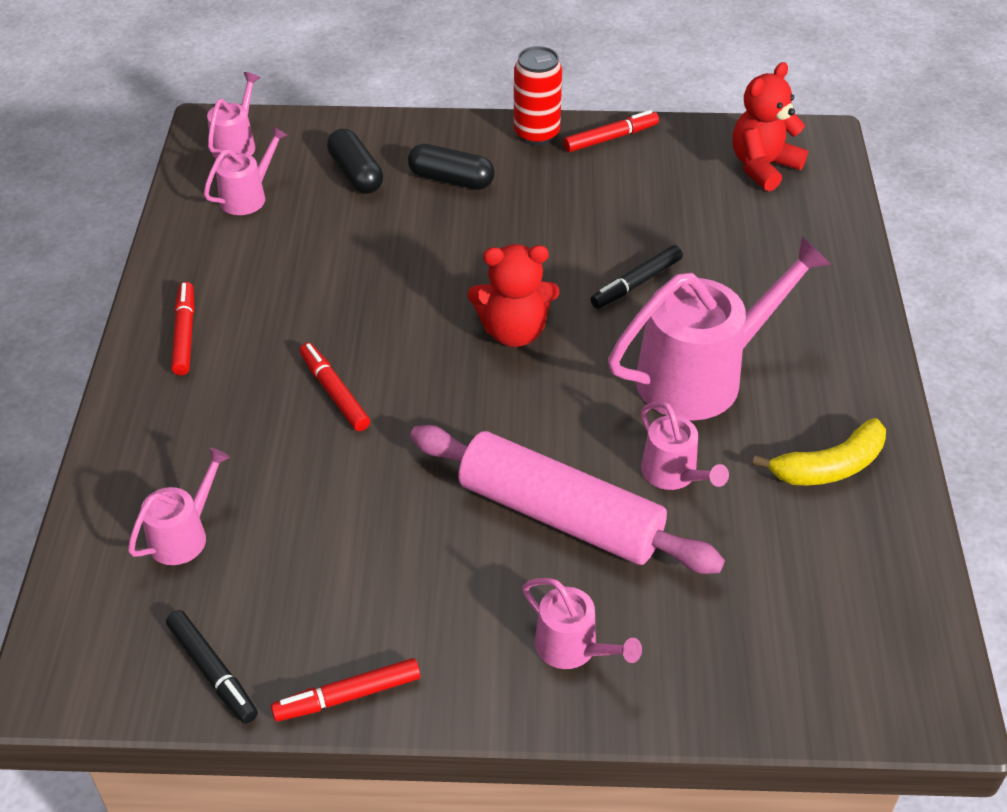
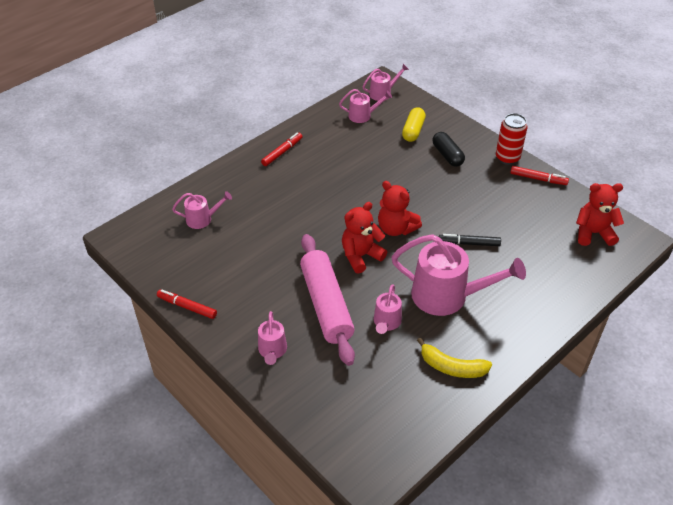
camera: 45 degrees right, 0 degrees up
black marker [166,610,258,724] -> none
red marker [299,343,370,431] -> none
black capsule [327,129,383,194] -> yellow capsule [402,107,426,142]
none -> red teddy bear [342,202,387,274]

